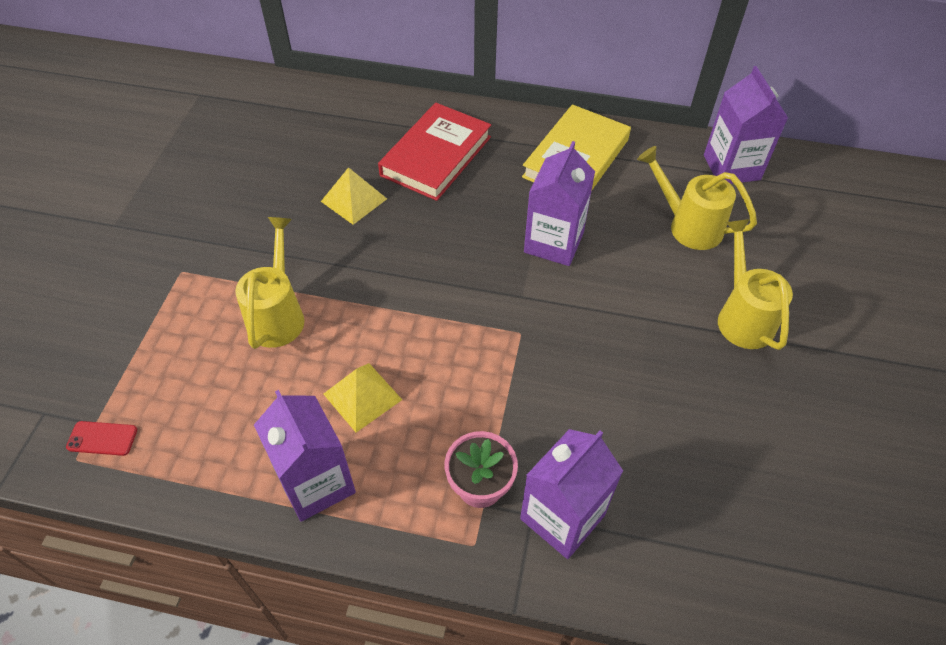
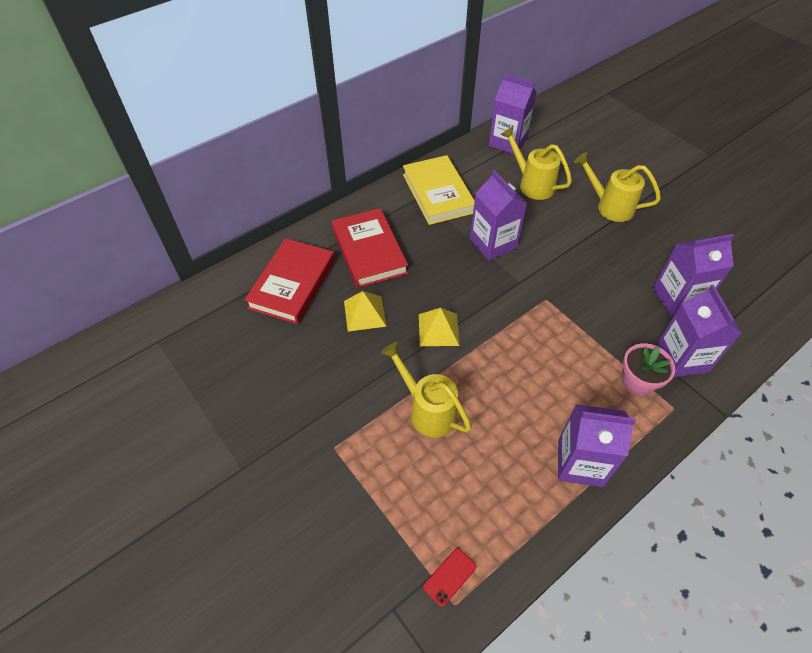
camera: 50 degrees left, 0 degrees up
yellow pyramid [324,363,402,432] -> yellow pyramid moved to [419,308,460,346]
yellow watering can [637,146,757,250] -> yellow watering can turned 60 degrees clockwise [500,126,572,200]
none -> red book [244,238,335,324]
none -> purple carton [653,234,734,316]

